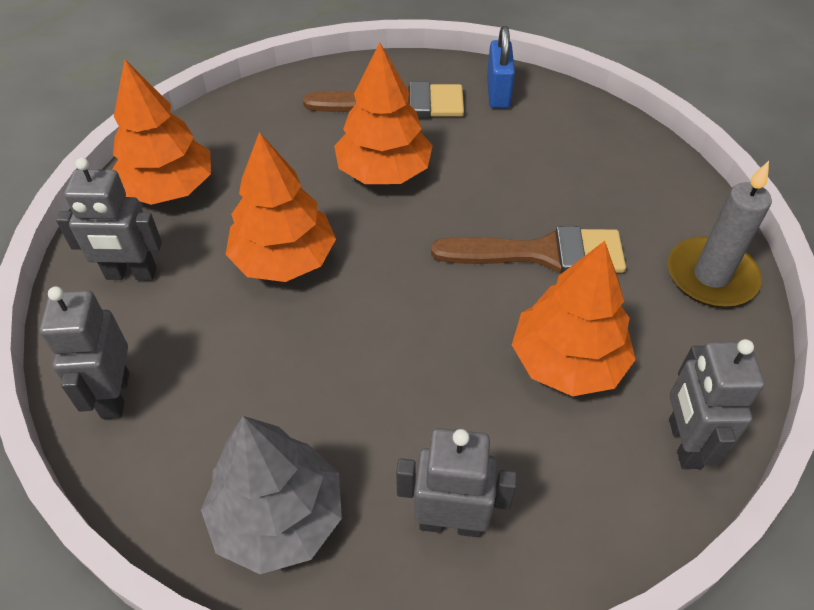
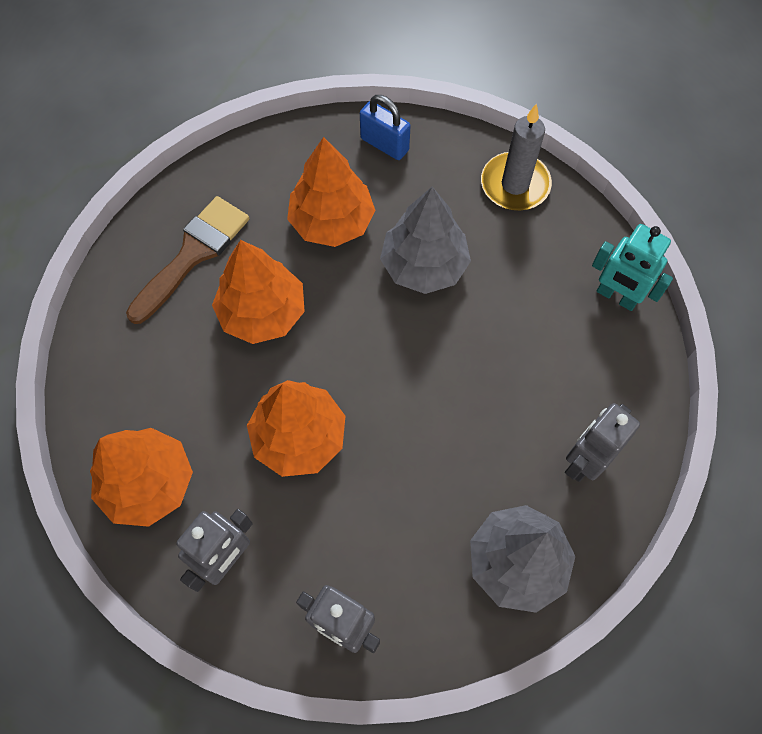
camera: 55 degrees left, 15 degrees up
brown brush [431,226,626,274] -> grey tree [380,187,471,294]
blue padlock [487,26,515,108] -> blue padlock moved to [360,95,410,160]
orange tree [512,241,636,396] -> orange tree moved to [287,137,376,247]
grey robot [669,339,765,469] -> turquoise robot [592,224,673,311]

